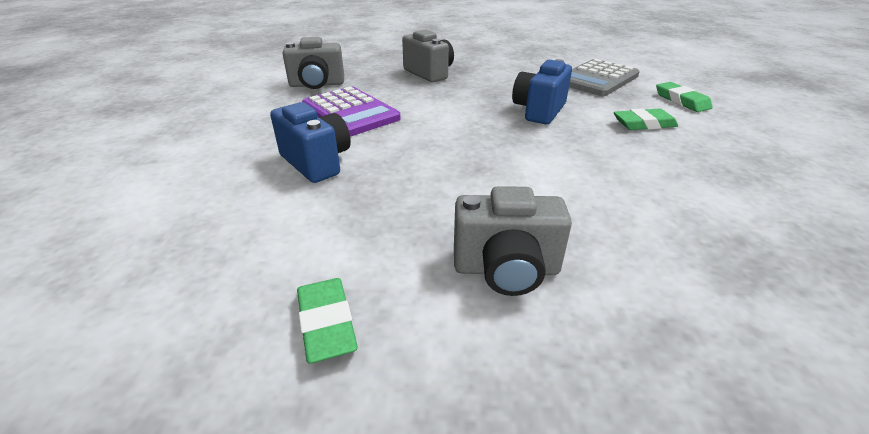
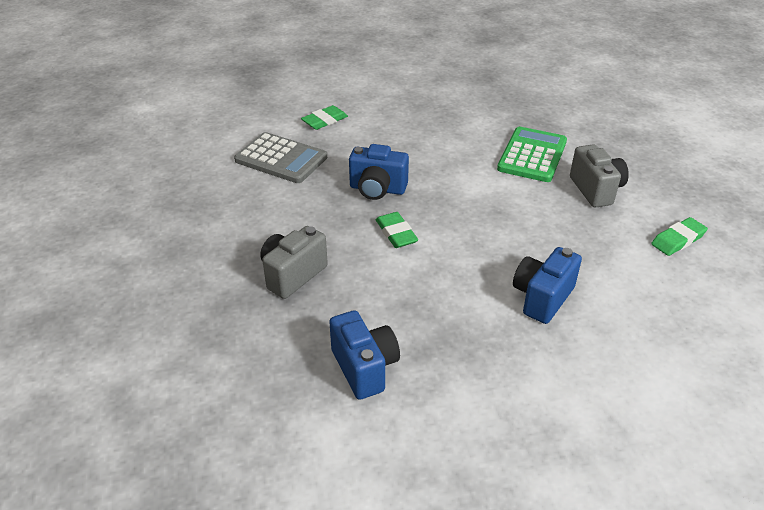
camera: 105 degrees left, 5 degrees up
grey camera [283,37,344,89] -> blue camera [329,310,400,400]
purple calculator [302,86,401,136] -> none
green eraser [614,108,678,130] -> green eraser moved to [376,212,418,248]
none -> green calculator [497,127,567,182]

